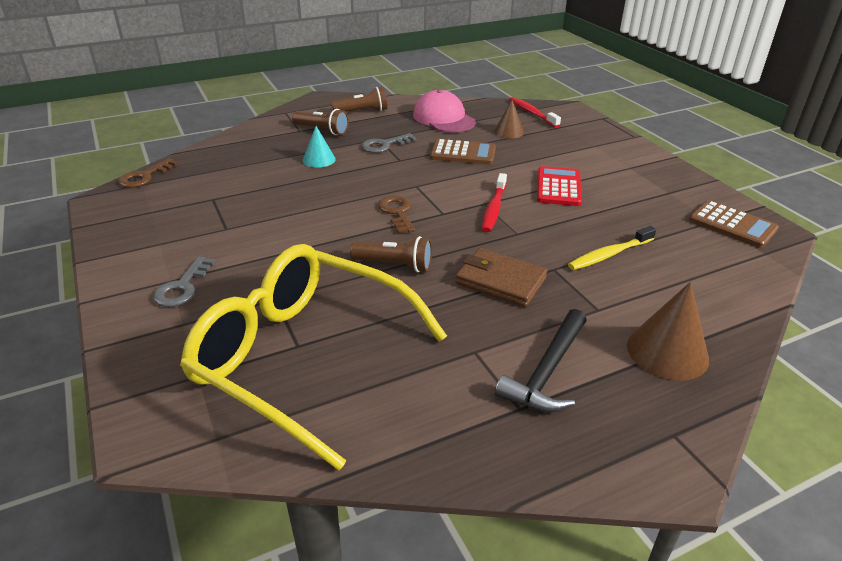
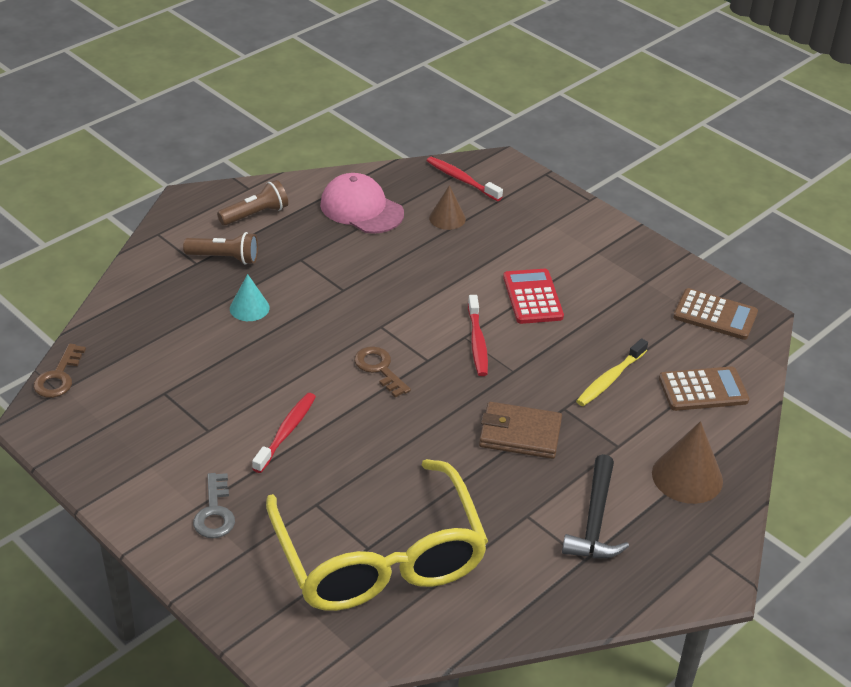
camera: 20 degrees left, 5 degrees up
yellow glasses [180,244,447,471] -> yellow glasses turned 120 degrees counterclockwise [266,459,488,611]
brown flashlight [350,236,432,272] -> none
grey key [362,133,416,153] -> none
brown calculator [430,139,496,165] -> brown calculator moved to [659,366,750,411]
none -> red toothbrush [252,393,316,473]

